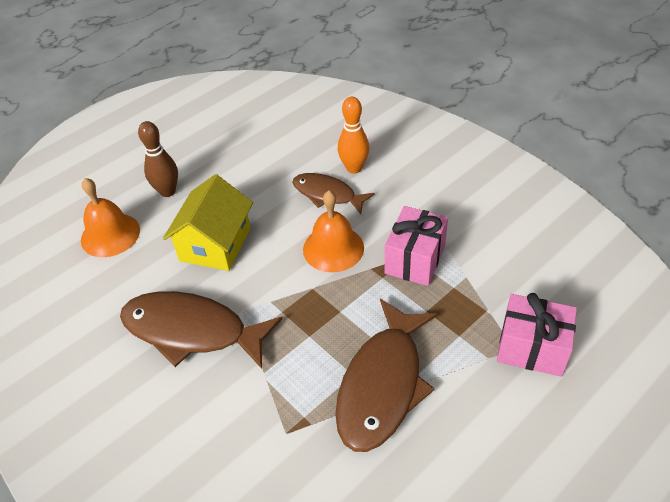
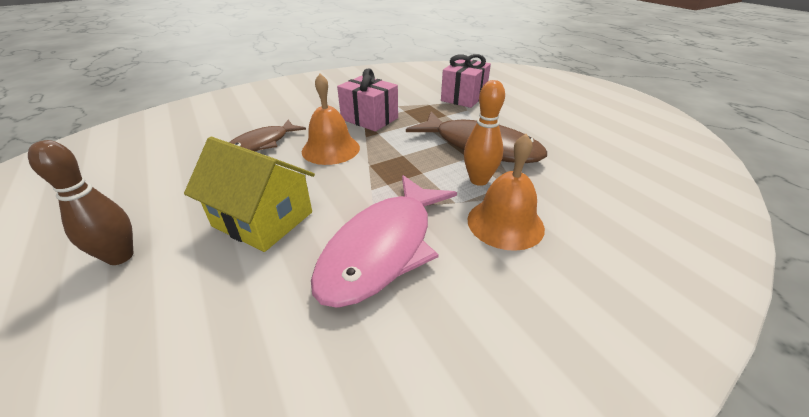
camera: 80 degrees left, 10 degrees down
orange bell [81,178,140,257] -> orange bell moved to [468,134,545,251]
brown fish [120,291,282,369] -> pink fish [311,175,457,308]
orange bowling pin [338,97,369,174] -> orange bowling pin moved to [464,80,505,186]

